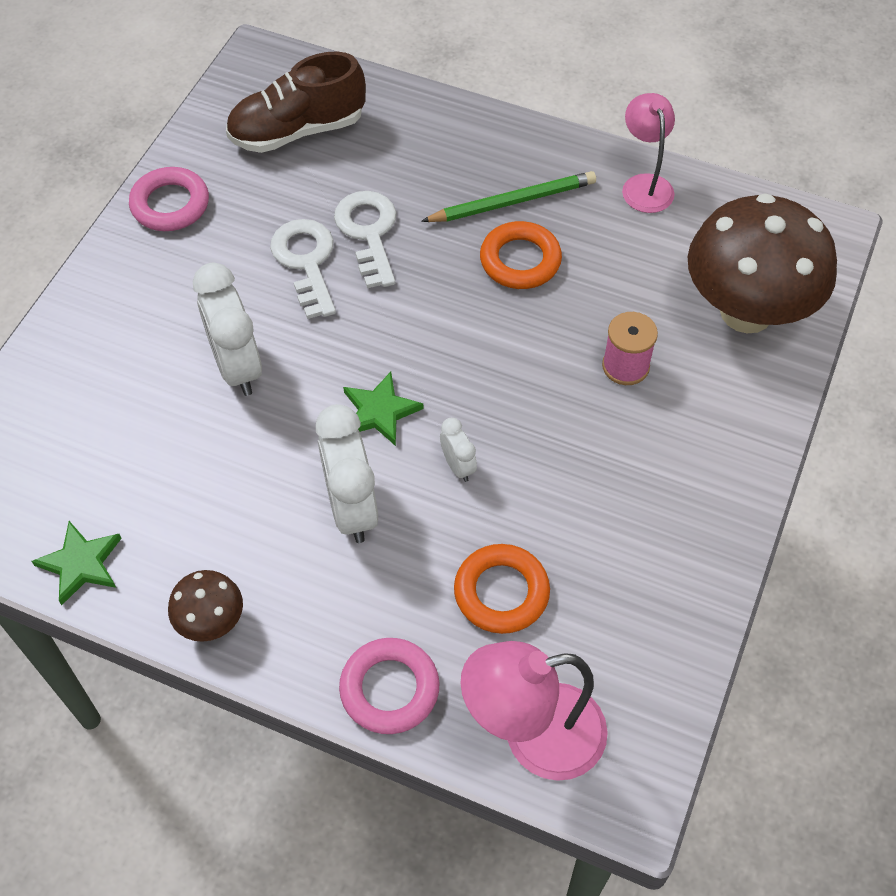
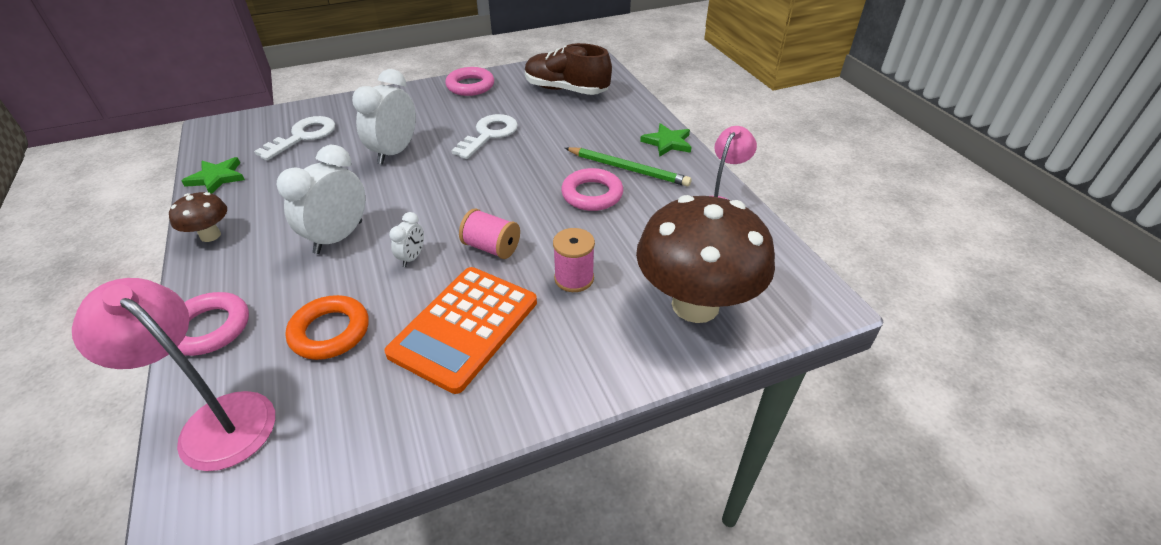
camera: 45 degrees right, 15 degrees down
white key [334,191,396,288] -> white key moved to [254,116,335,161]
green star [343,372,423,446] -> green star moved to [640,123,692,157]
orange ring [480,221,562,289] -> pink ring [561,168,623,211]
none -> orange calculator [384,267,537,394]
none -> pink spool [459,208,520,259]

